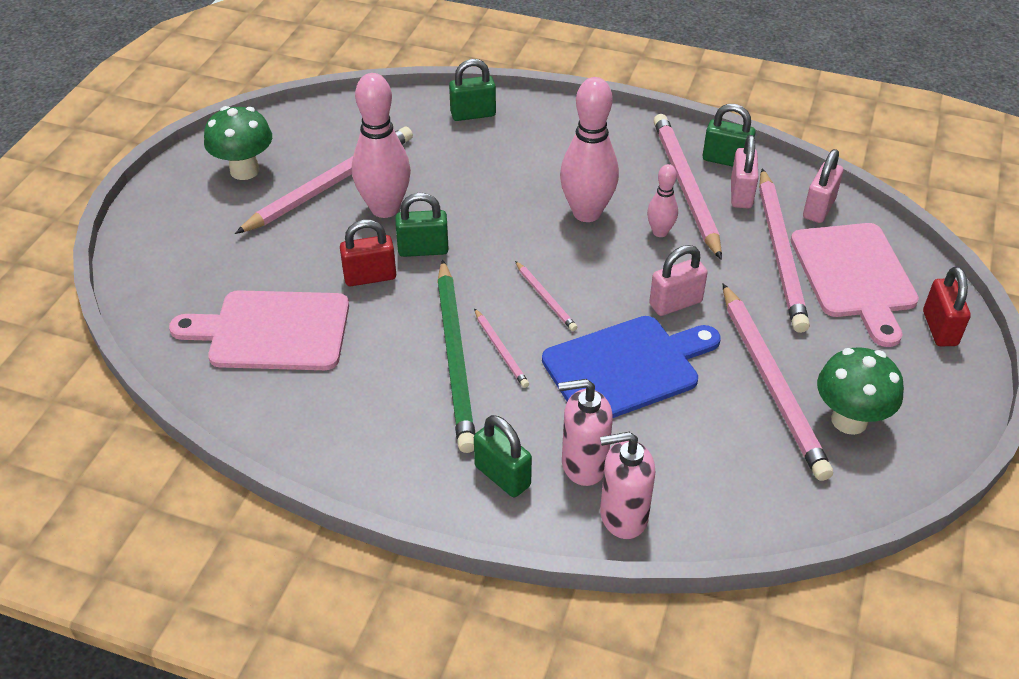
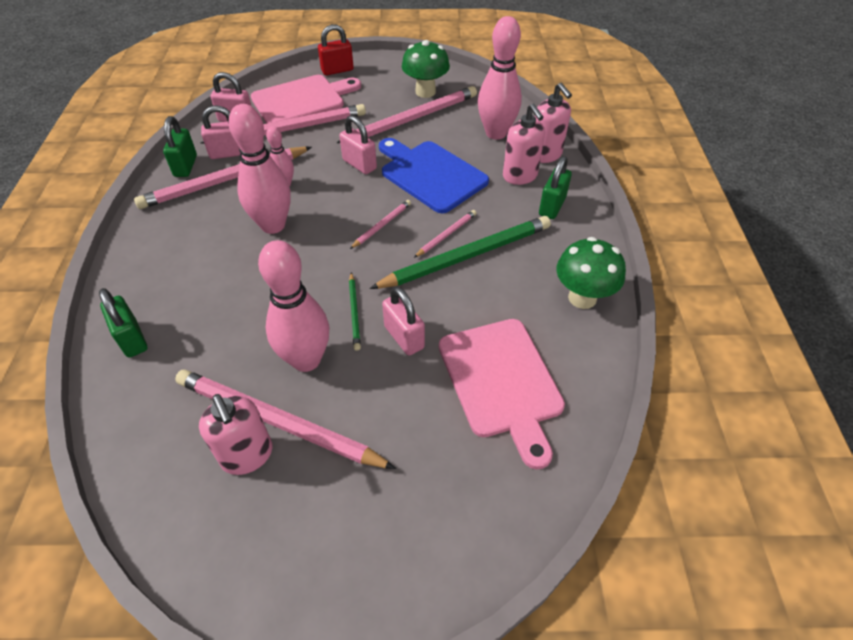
camera: 110 degrees left, 5 degrees up
green mushroom [204,106,272,180] -> green mushroom moved to [556,237,626,309]
red padlock [340,220,396,286] -> pink padlock [382,286,425,356]
green padlock [395,193,449,257] -> green pencil [349,272,361,351]
none -> pink soap dispenser [199,394,272,475]
none -> pink bowling pin [478,16,522,140]

